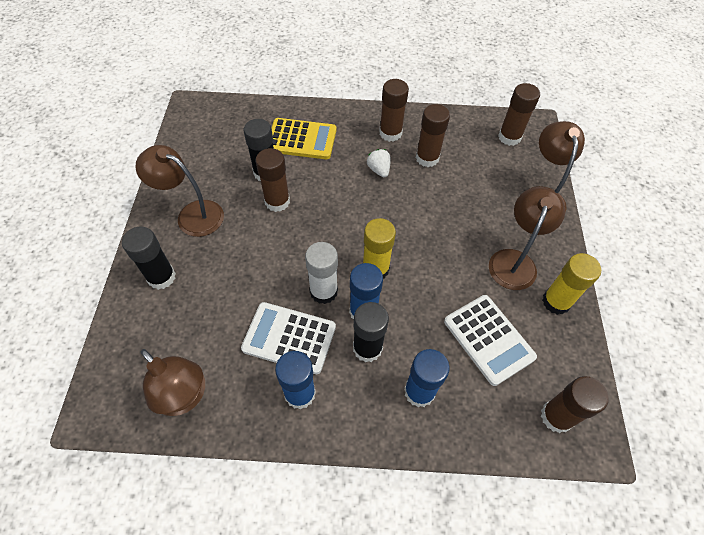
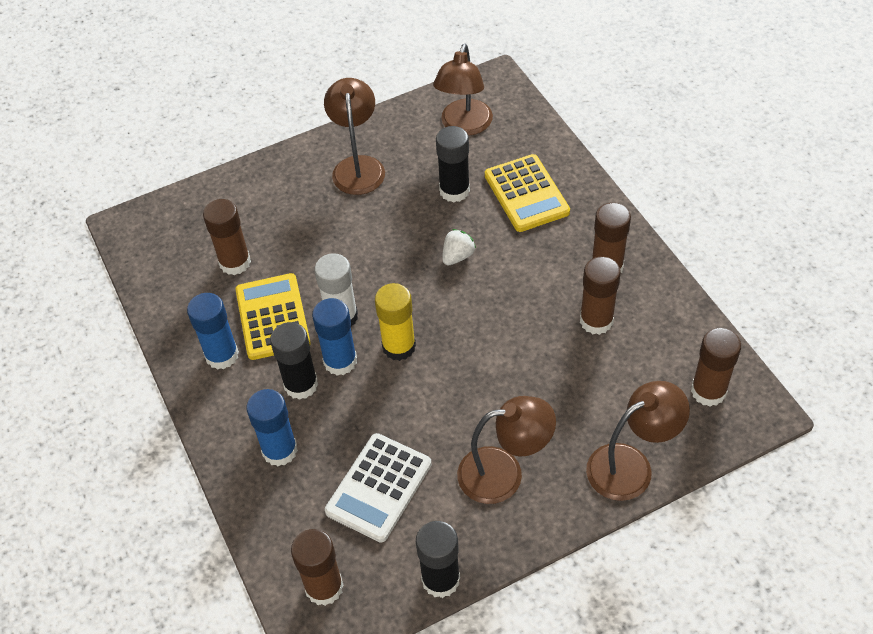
camera: 65 degrees right, 5 degrees down
black glue stick [122,226,176,290] -> black glue stick moved to [416,521,460,598]
brown lamp [141,349,205,416] -> brown lamp moved to [433,44,493,136]
white calculator [241,302,336,374] -> yellow calculator [235,273,311,360]
brown glue stick [255,148,290,212] -> brown glue stick moved to [203,199,251,275]
white strawberry [367,149,391,177] -> white strawberry moved to [442,229,476,265]
yellow glue stick [542,253,601,315] -> none

